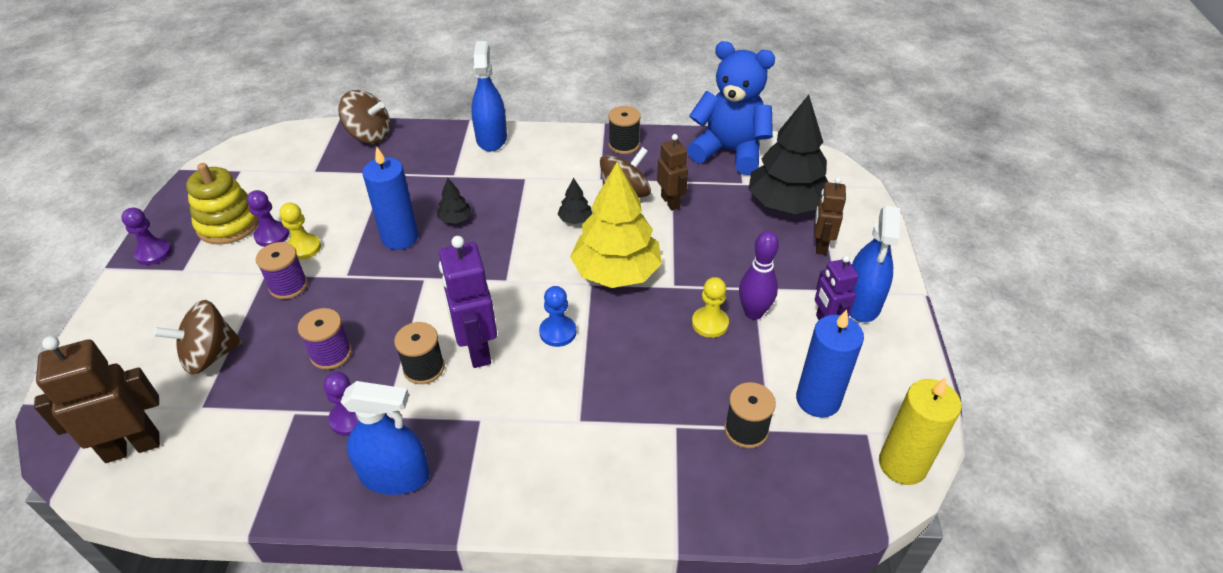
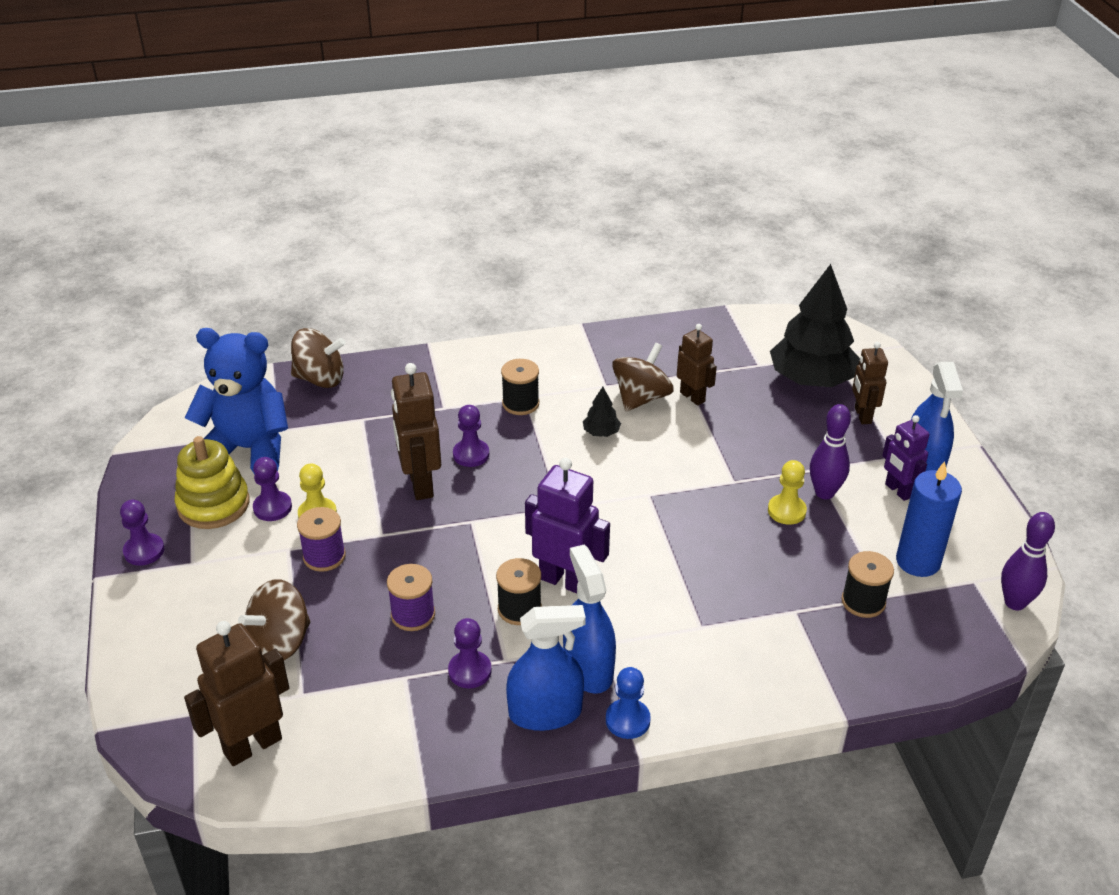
camera: 15 degrees left, 5 degrees down
blue candle [362,146,419,250] -> brown robot [391,363,441,500]
black tree [437,178,472,224] -> purple pawn [453,405,489,467]
purple robot [439,236,497,368] -> purple robot turned 150 degrees clockwise [525,458,610,593]
blue spray bottle [471,41,507,151] -> blue spray bottle moved to [563,544,616,694]
blue pawn [539,286,576,347] -> blue pawn moved to [606,667,651,739]
yellow tree [570,162,662,288] -> none
black spool [609,106,641,154] -> black spool moved to [501,359,539,415]
blue teddy bear [687,41,775,175] -> blue teddy bear moved to [185,328,288,474]
yellow candle [879,377,961,485] -> purple bowling pin [1001,512,1055,610]

